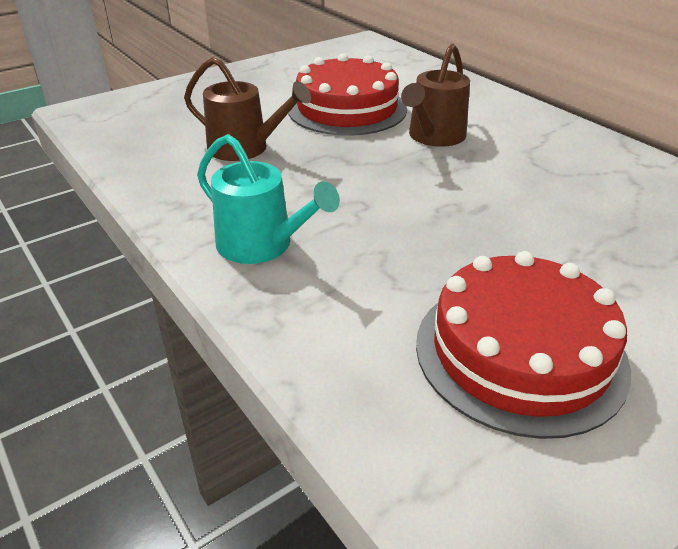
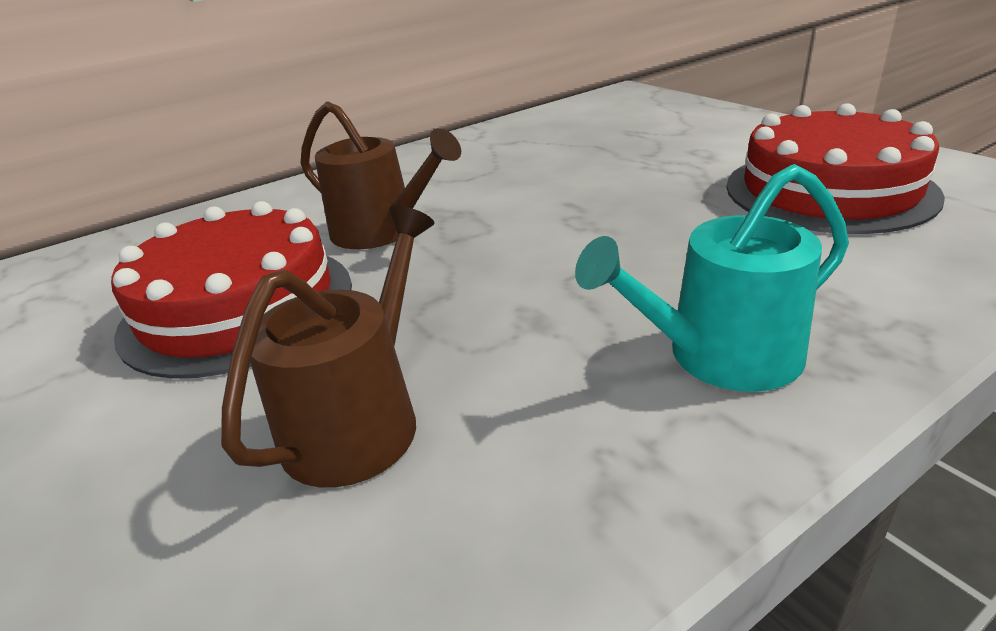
camera: 85 degrees left, 5 degrees down
turquoise watering can [197,134,340,264] -> turquoise watering can turned 150 degrees counterclockwise [575,164,849,392]

